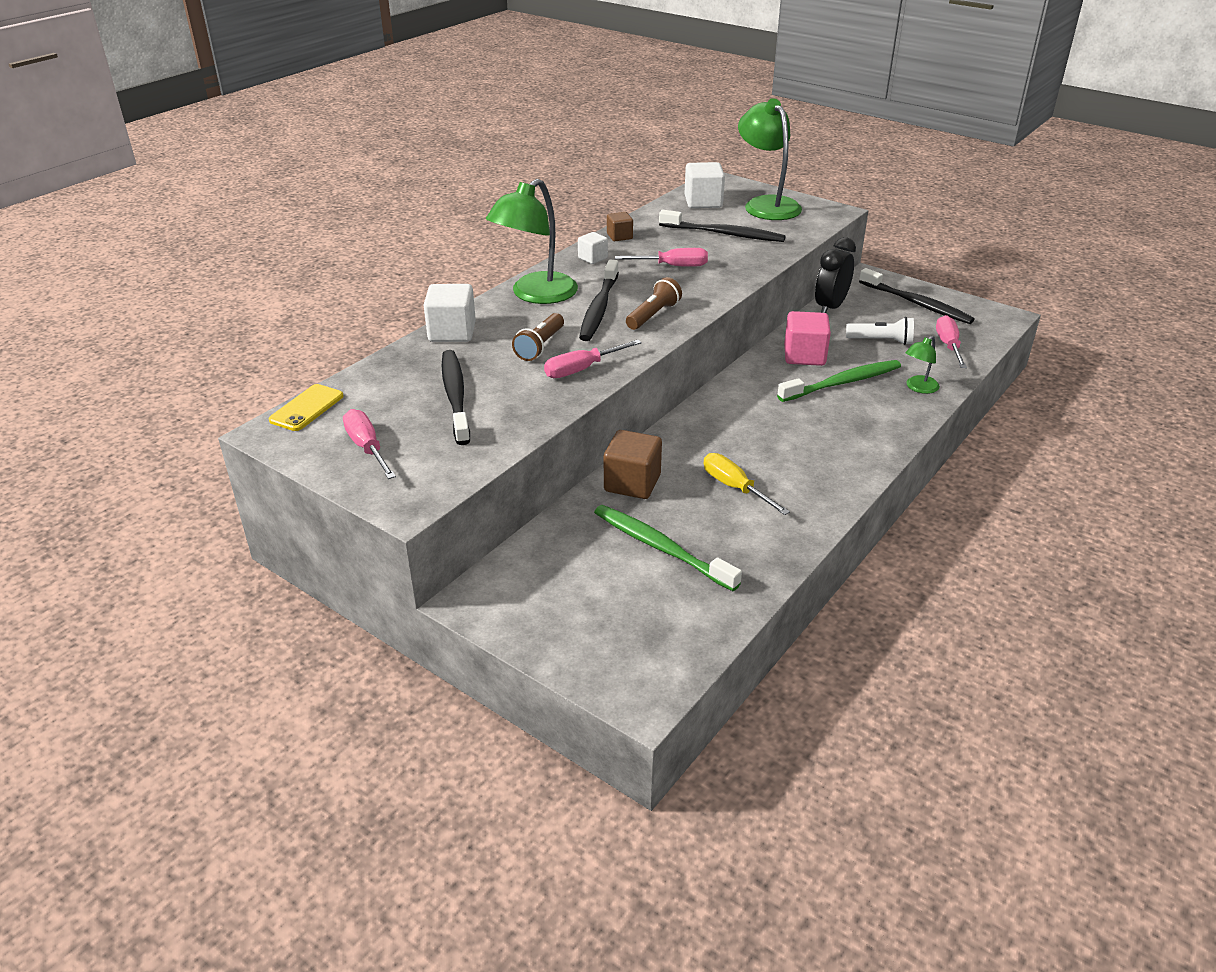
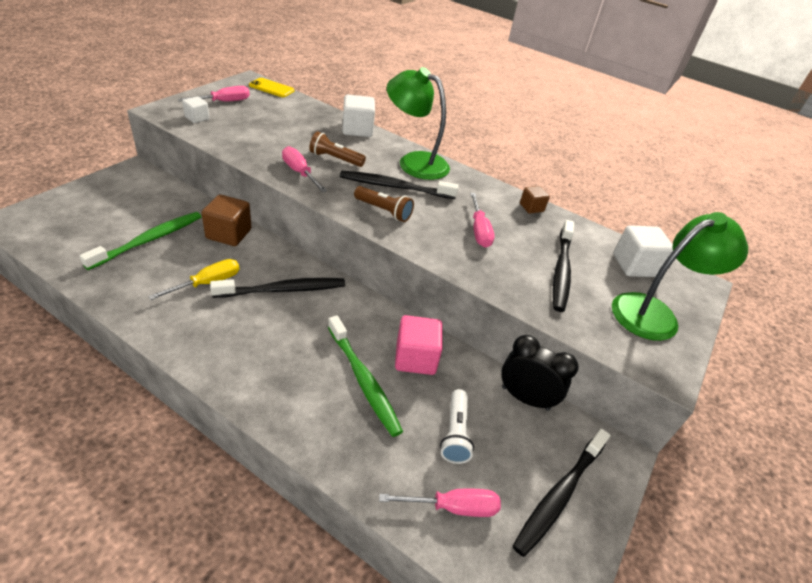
camera: 80 degrees right, 5 degrees up
black toothbrush [442,350,470,445] -> black toothbrush moved to [210,278,345,298]
white cube [578,232,608,264] -> white cube moved to [182,97,209,123]
green lamp [905,336,940,394] -> none

